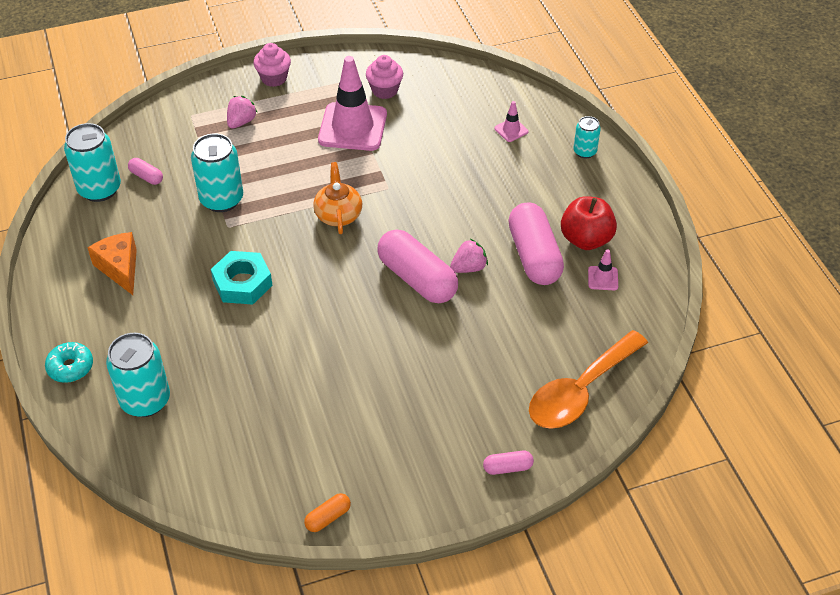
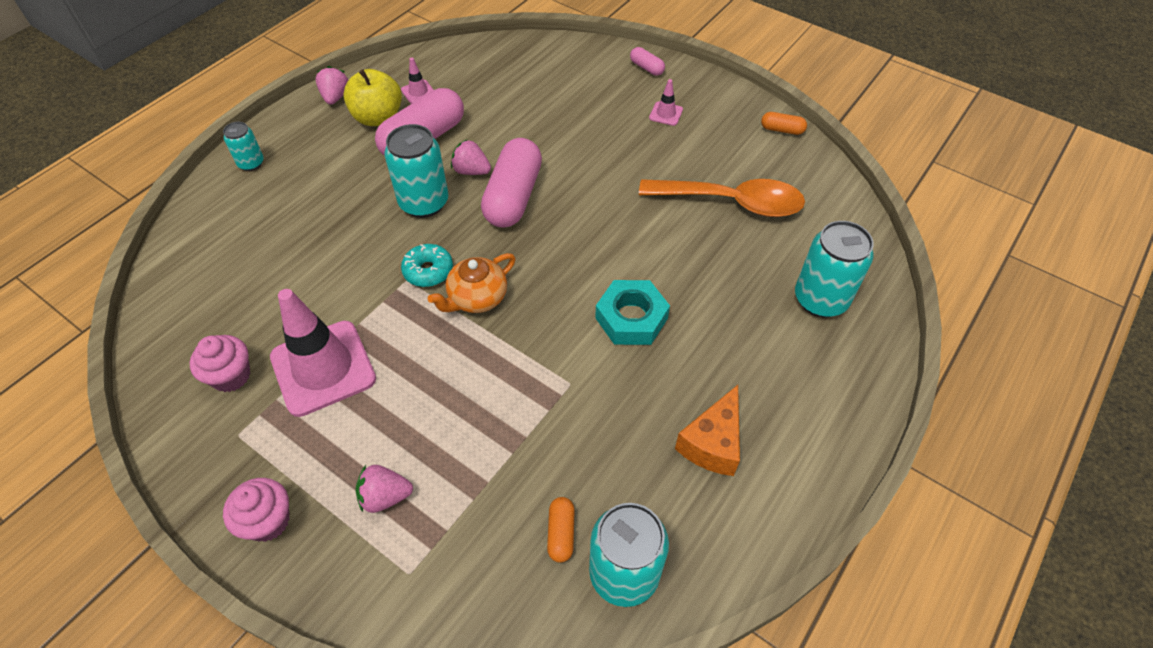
camera: 125 degrees left, 5 degrees up
turquoise donut [45,342,93,383] -> turquoise donut moved to [401,244,453,287]
pink capsule [128,158,163,185] -> orange capsule [547,497,575,563]
turquoise can [191,133,243,212] -> turquoise can moved to [384,124,448,218]
pink traffic cone [494,101,529,142] -> pink traffic cone moved to [649,79,683,126]
orange spoon [529,330,648,429] -> orange spoon moved to [639,179,805,217]
red apple [561,196,617,250] -> yellow apple [343,69,402,126]
none -> pink strawberry [316,66,348,105]

